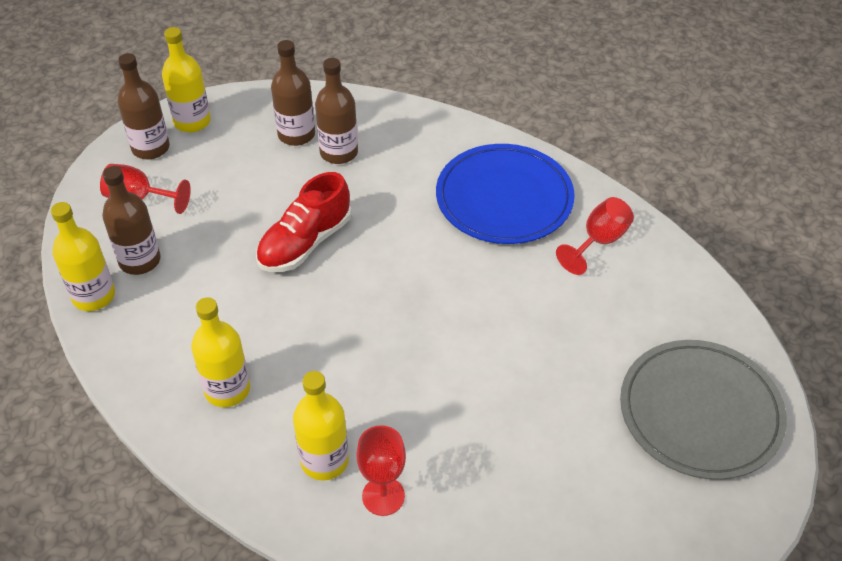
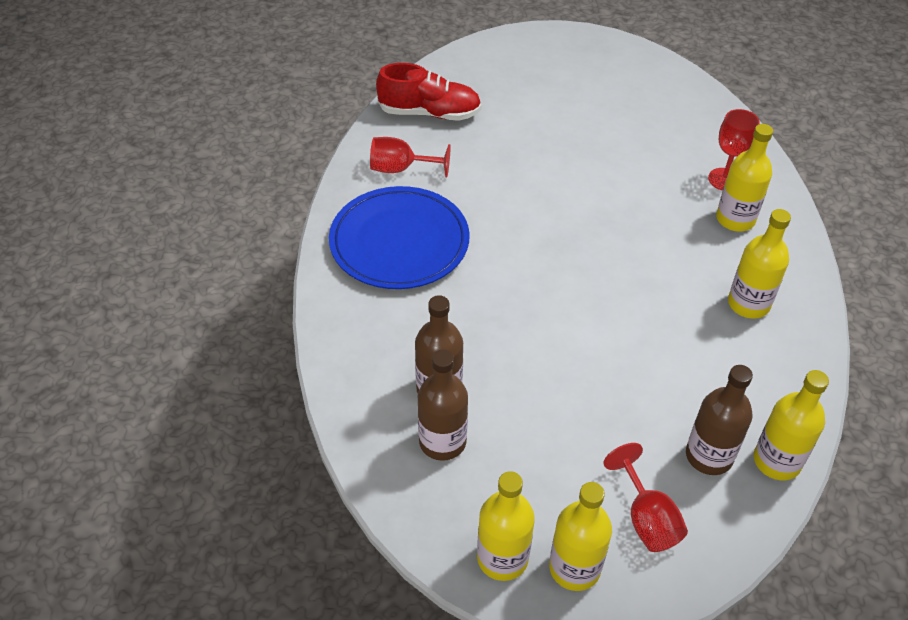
camera: 125 degrees left, 0 degrees up
brown bottle [117,53,170,159] -> yellow bottle [549,482,612,591]
red shoe [256,172,352,272] -> red shoe moved to [376,63,482,121]
grey plate [620,340,787,480] -> none

